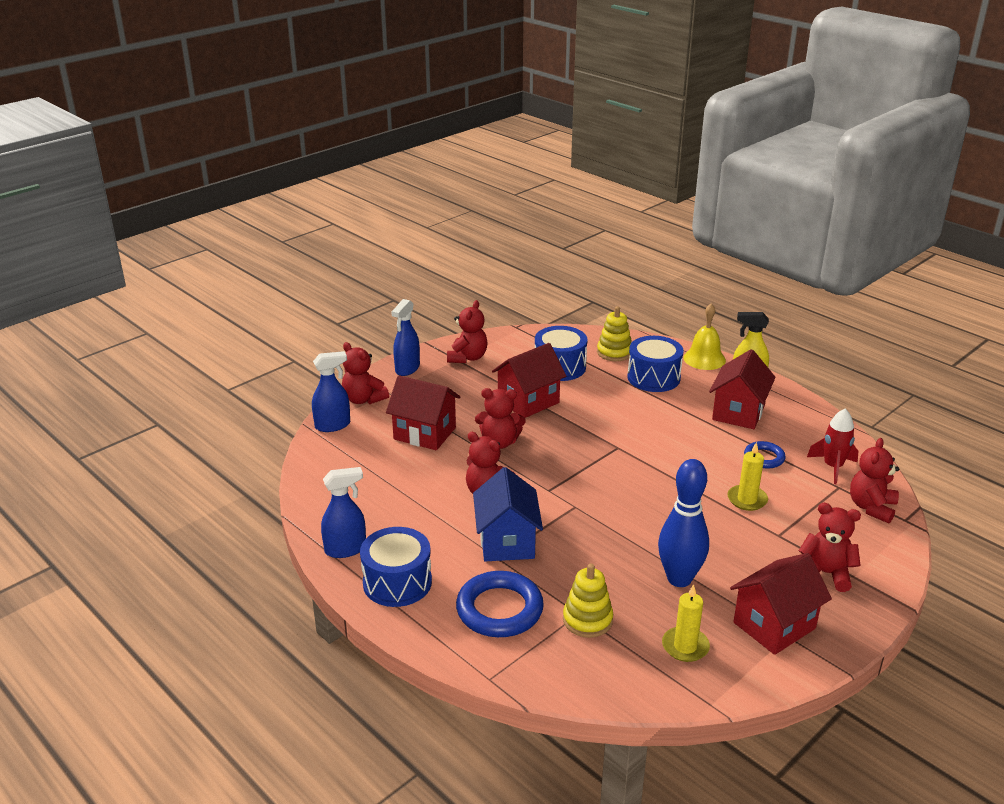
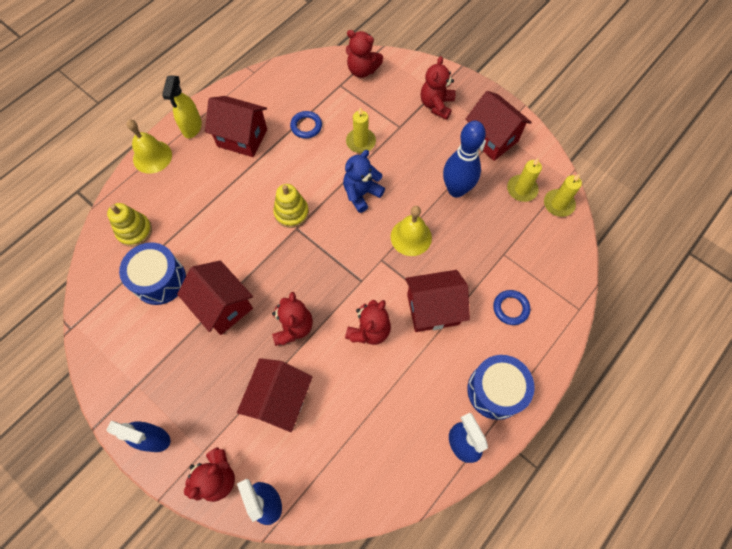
camera: 95 degrees left, 35 degrees up
red teddy bear [447,300,488,363] -> none
blue ring [456,571,544,637] -> blue ring [493,290,530,325], size x0.56
blue house [473,467,543,561] -> red house [405,270,470,332]
yellow stacking toy [563,563,613,638] -> yellow stacking toy moved to [273,184,309,228]
blue drum [627,336,683,392] -> none
red rocket [807,408,858,484] -> none
none -> blue teddy bear [343,150,385,213]
none -> yellow bell [391,206,432,256]
none -> yellow candle [544,174,582,217]

